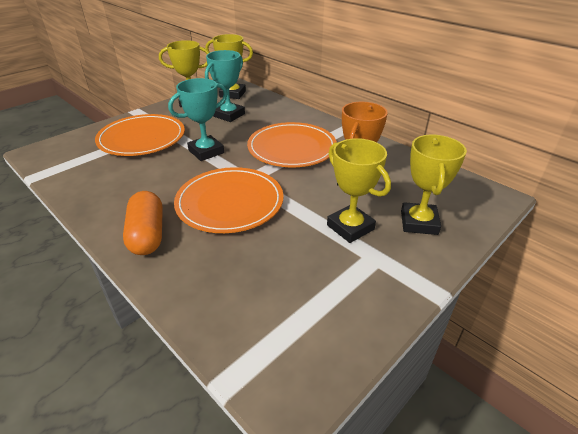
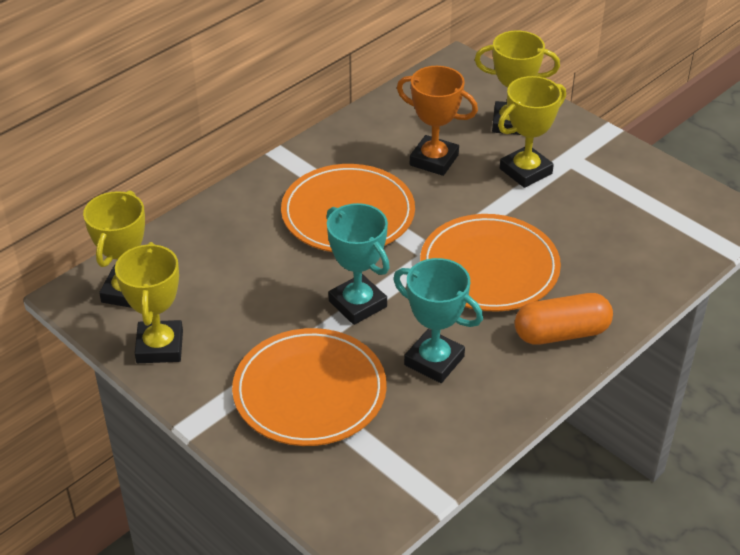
camera: 90 degrees left, 5 degrees up
turquoise trophy [205,50,245,122] -> turquoise trophy moved to [393,258,483,383]

